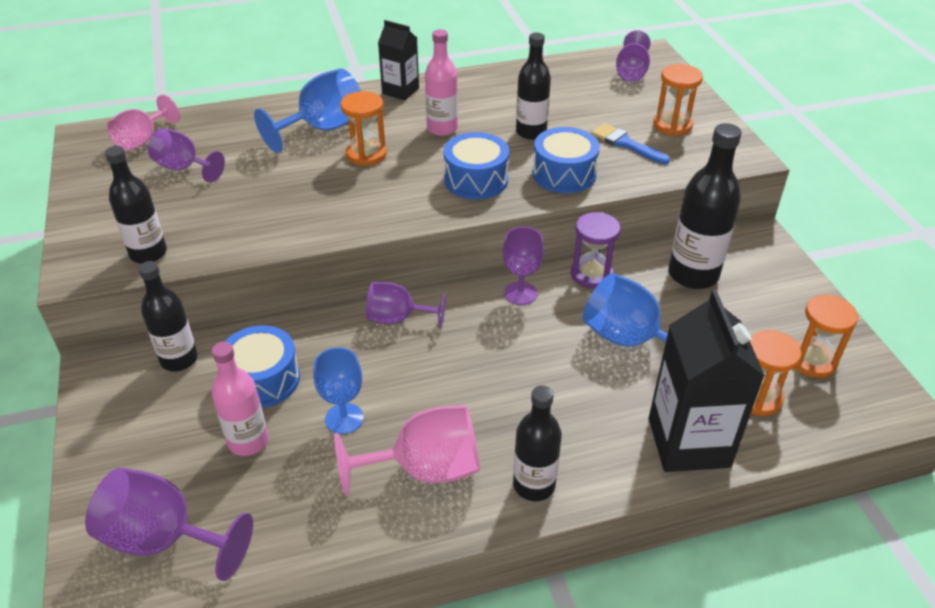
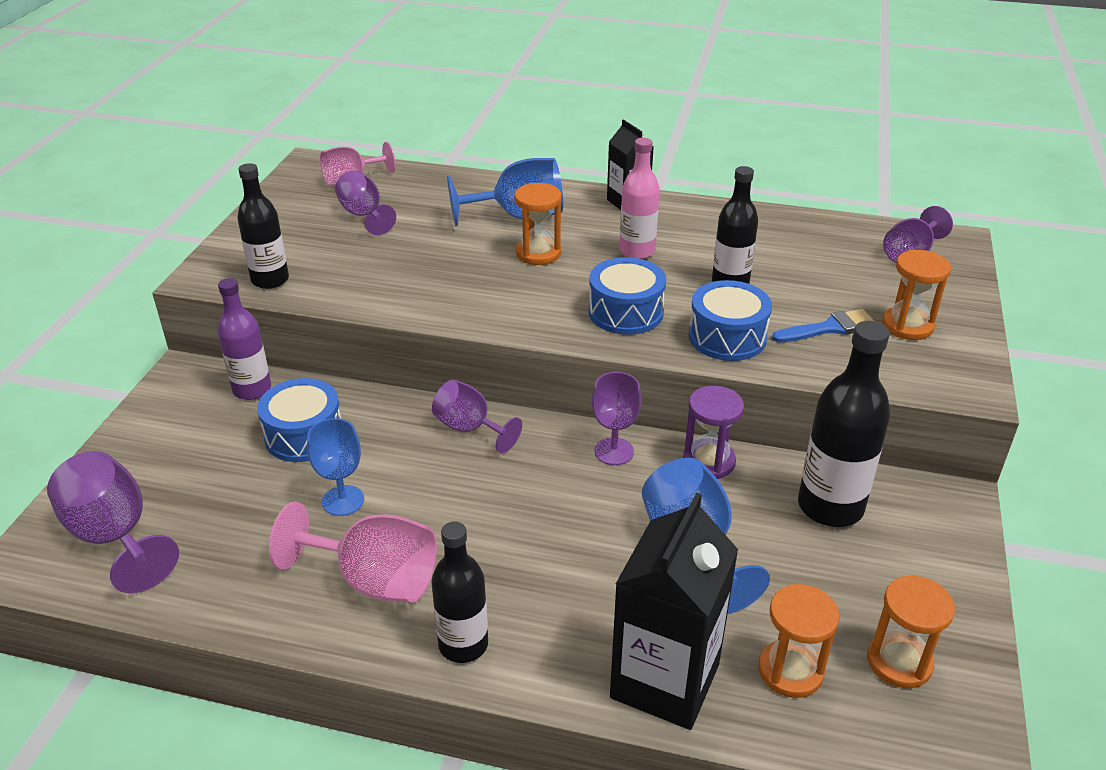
camera: 30 degrees right, 5 degrees down
black bottle [138,261,198,372] -> purple bottle [218,278,271,400]
pink bottle [211,342,268,456] -> none
blue brush [591,123,670,164] -> blue brush turned 90 degrees clockwise [772,309,874,343]

